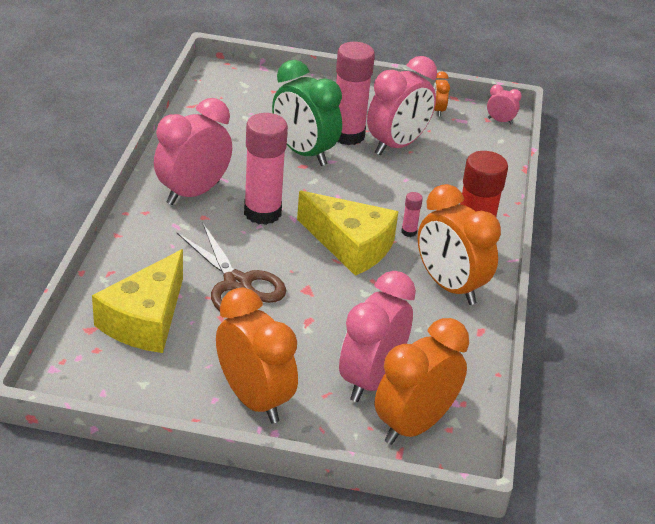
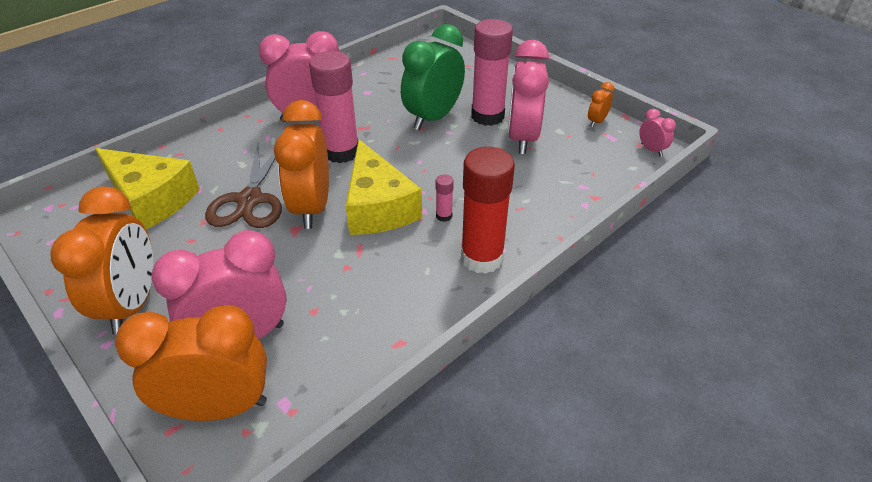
camera: 40 degrees right, 5 degrees up
yellow cheese [92,249,183,353] -> yellow cheese turned 120 degrees counterclockwise [95,148,200,229]
green clock [272,60,342,166] -> green clock turned 45 degrees clockwise [401,24,465,130]
pink clock [367,56,437,155] -> pink clock turned 105 degrees clockwise [508,40,549,154]
orange clock [418,184,501,305] -> orange clock moved to [274,100,329,229]

